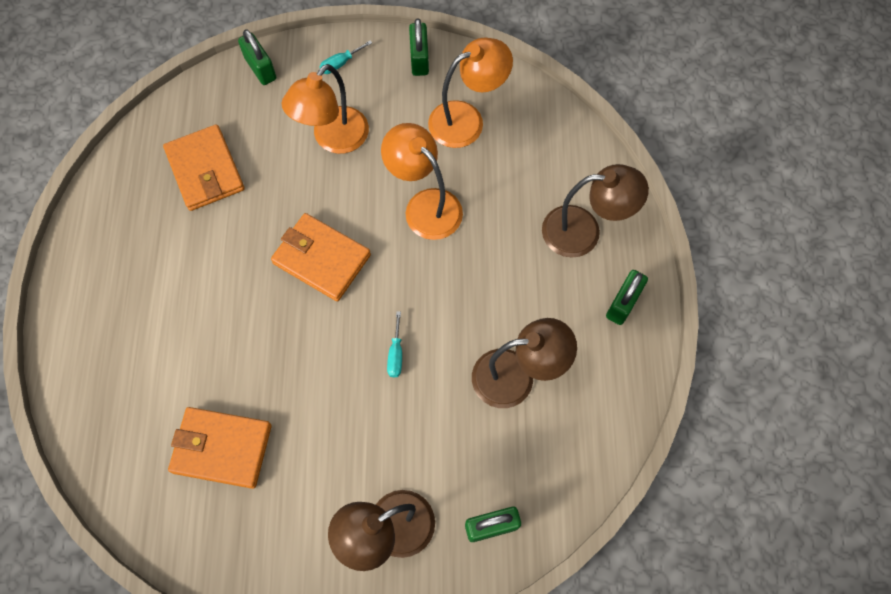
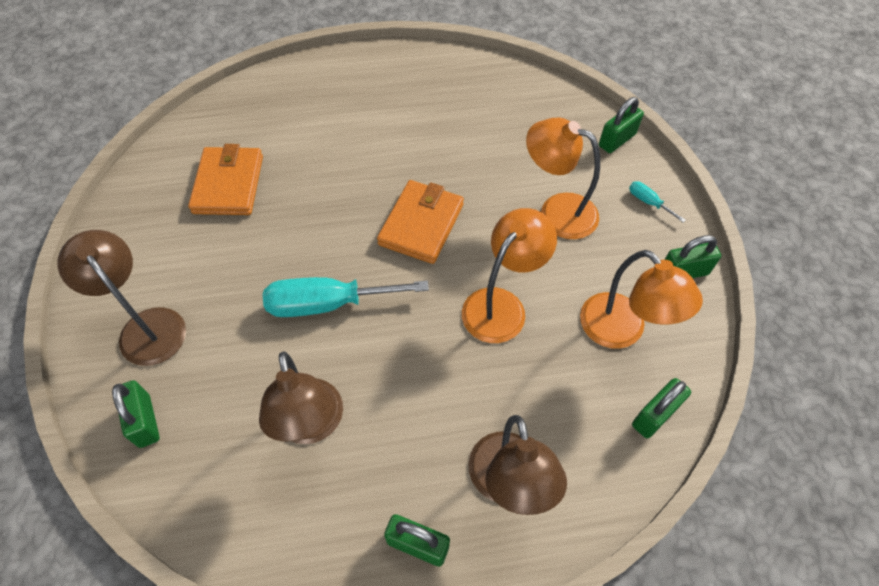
camera: 80 degrees right, 10 degrees down
orange wallet [163,124,245,211] -> none
turquoise screwdriver [387,311,402,378] -> turquoise screwdriver [263,277,429,317], size x2.28
none -> green padlock [632,378,691,438]

